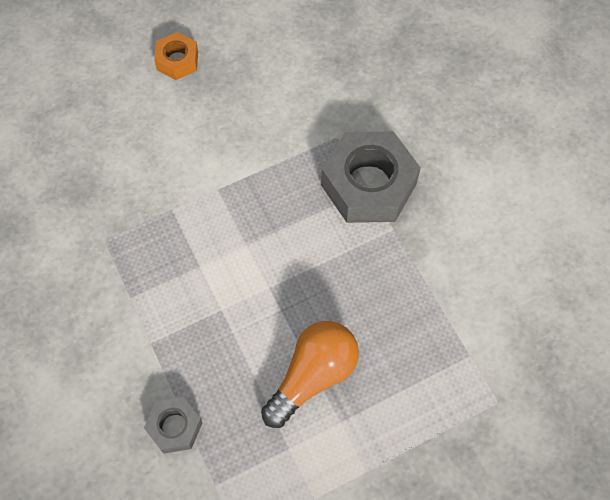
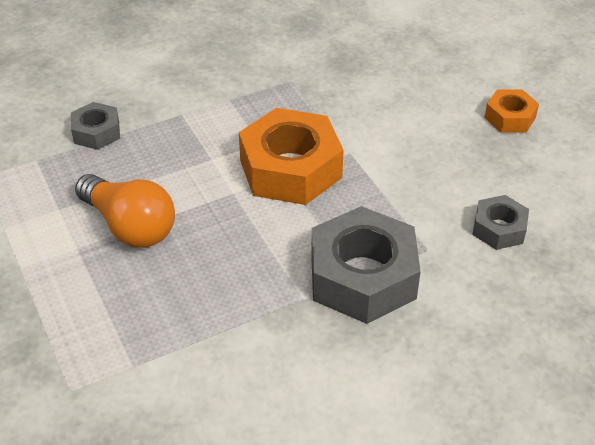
camera: 90 degrees right, 20 degrees down
none -> orange nut [239,108,344,205]
none -> grey nut [472,195,529,250]

